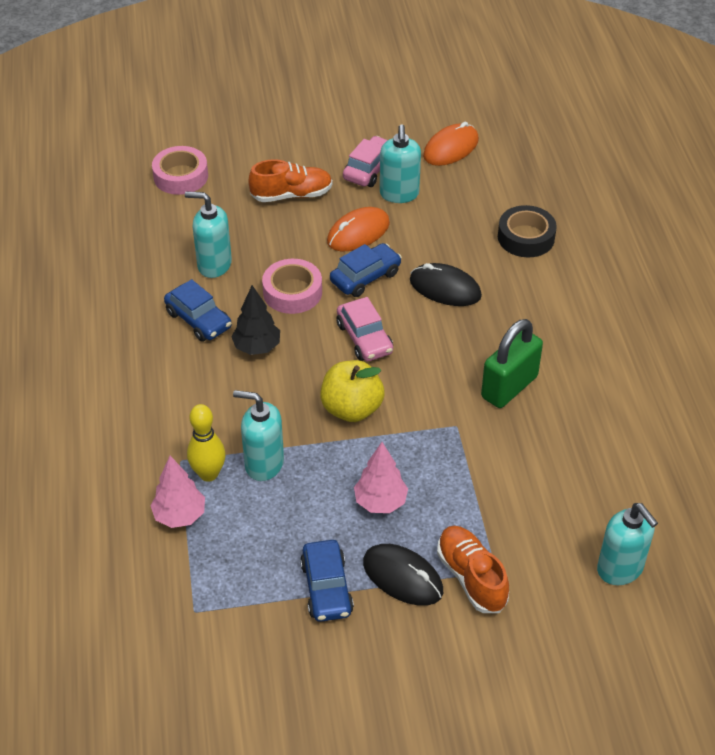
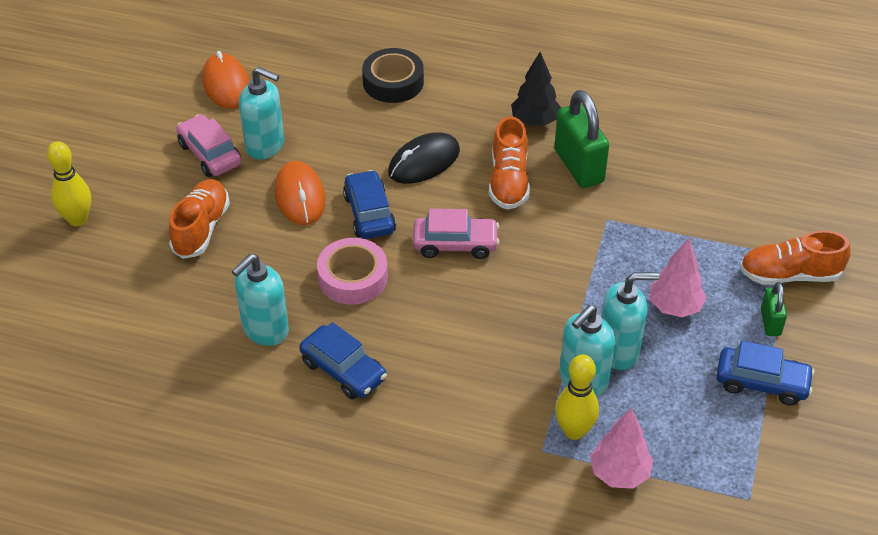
camera: 65 degrees left, 0 degrees up
pink tape [152,146,208,195] -> none
blue car [164,279,232,342] -> blue car turned 60 degrees clockwise [299,322,387,400]
black tree [231,285,280,355] -> black tree moved to [511,52,561,126]
yellow apple [320,360,384,422] -> none
black mouse [363,544,443,606] -> green padlock [761,282,787,336]
turquoise soap dispenser [597,503,658,585] -> turquoise soap dispenser moved to [601,272,659,370]
none -> yellow bowling pin [47,141,91,226]
none -> orange shoe [489,116,530,210]

